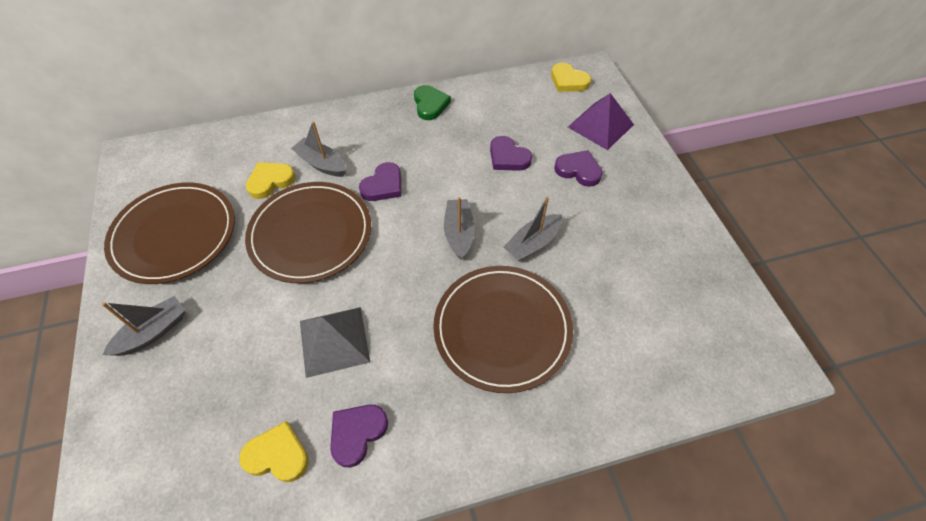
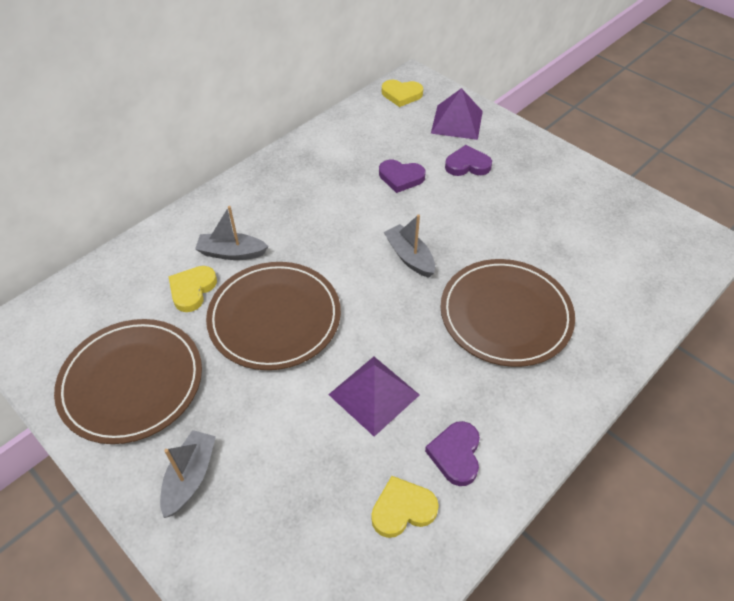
camera: 30 degrees left, 5 degrees down
grey pyramid [300,307,370,378] -> purple pyramid [328,357,419,437]
purple heart [359,162,401,201] -> none
green heart [414,85,451,120] -> none
grey boat [504,196,562,261] -> none

